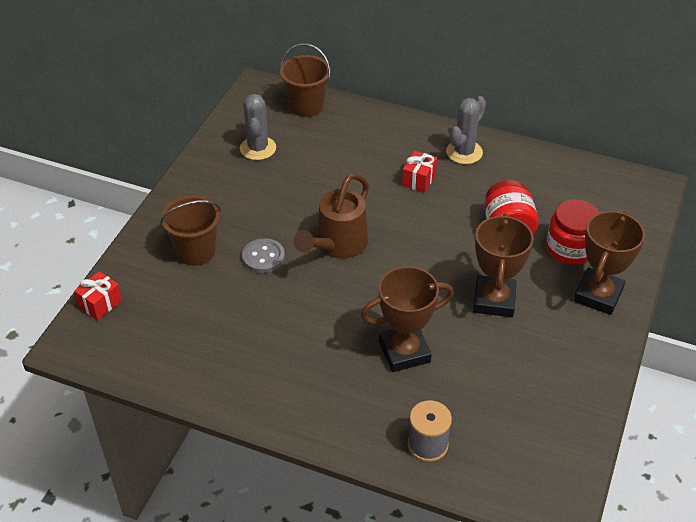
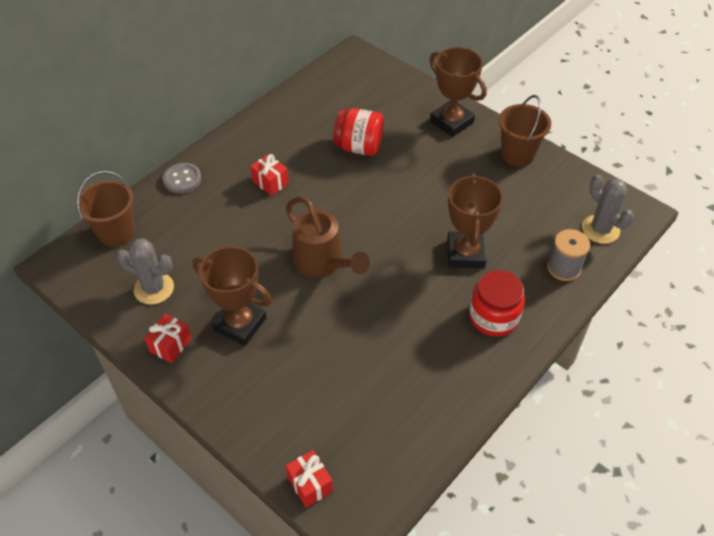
camera: 70 degrees left, 5 degrees up
brown bucket [160,195,221,266] -> brown bucket moved to [499,95,551,167]
grey button [242,238,285,273] -> grey button moved to [163,163,201,193]
grey cactus [446,96,486,164] -> grey cactus moved to [582,175,634,244]
brown trophy [473,214,534,317] -> brown trophy moved to [192,246,272,346]
red jar [546,199,599,265] -> red jar moved to [469,270,525,336]
none -> red gift [144,314,192,363]

